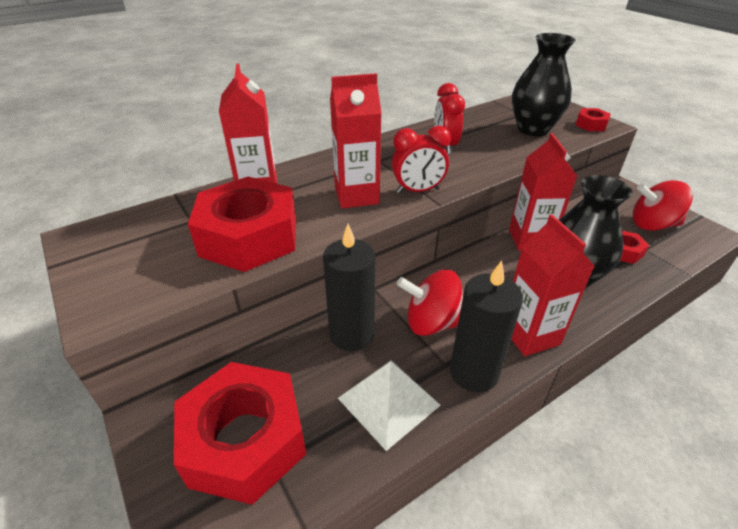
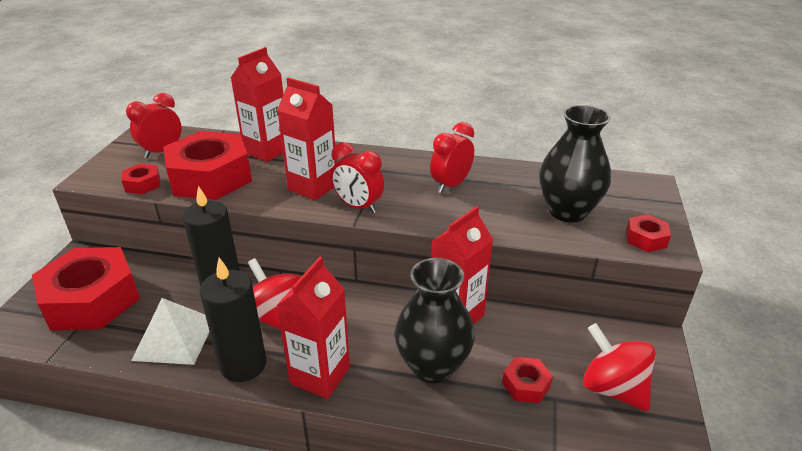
camera: 45 degrees right, 5 degrees down
none -> red nut [121,164,160,194]
none -> red clock [126,93,182,158]

